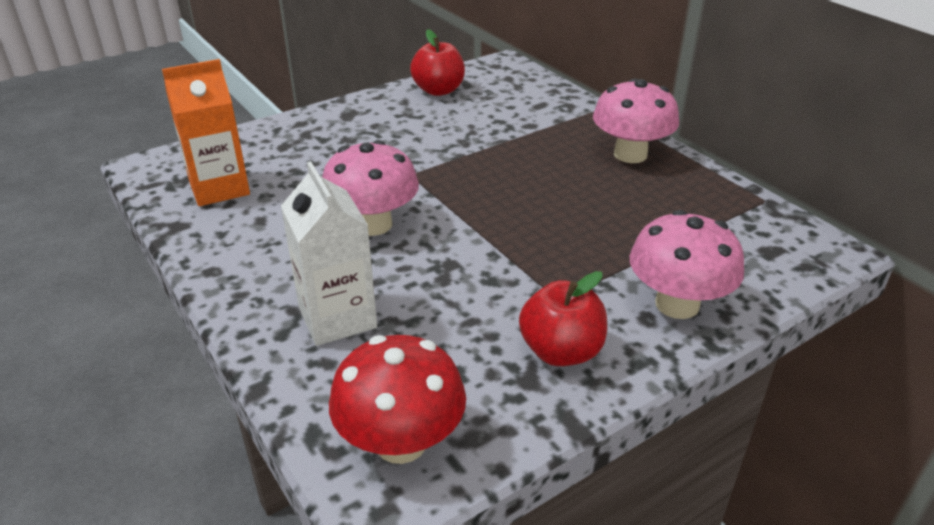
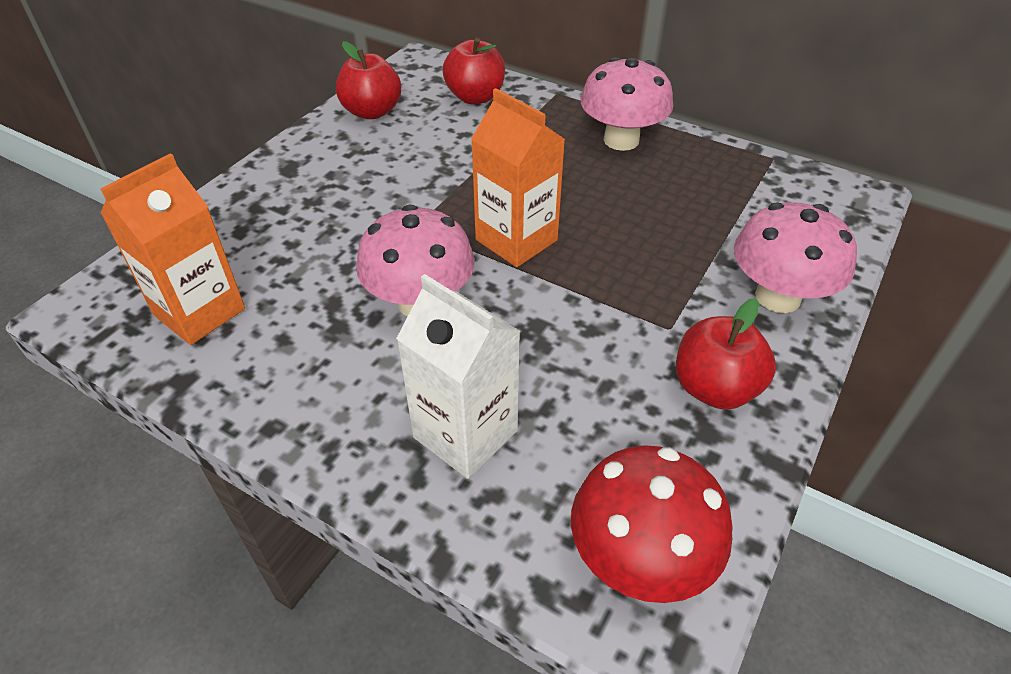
camera: 25 degrees left, 10 degrees up
none -> red apple [443,38,505,104]
none -> orange carton [471,88,565,267]

